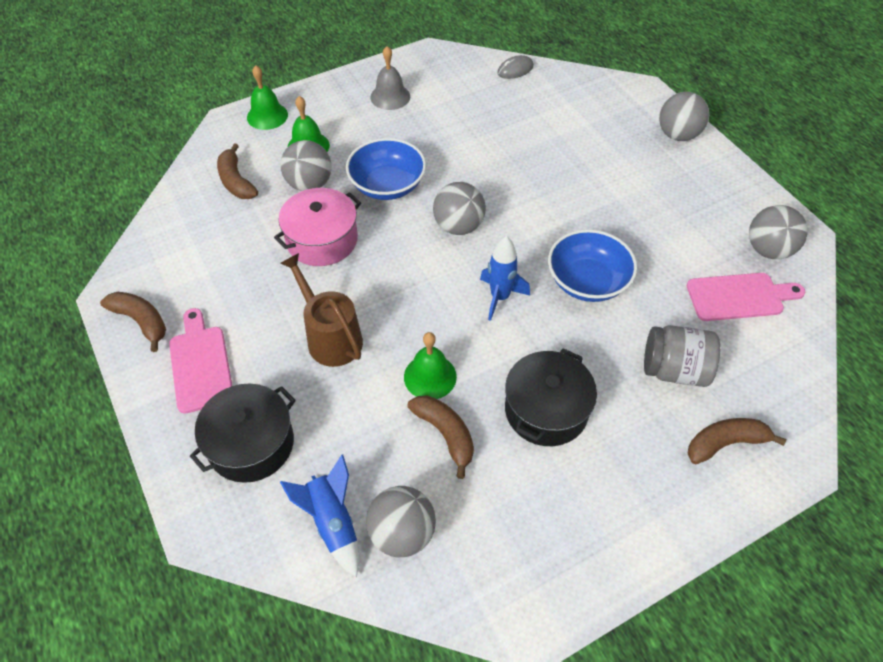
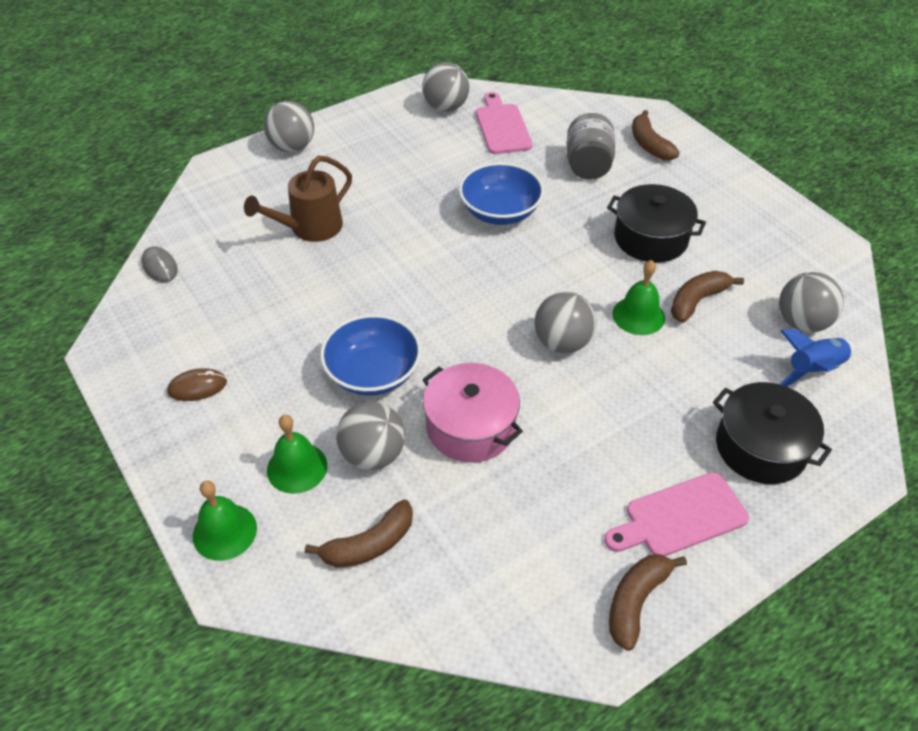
camera: 95 degrees left, 5 degrees down
brown watering can [281,253,363,367] -> brown watering can moved to [244,156,352,242]
grey bell [370,46,410,110] -> brown mouse [167,368,227,401]
grey ball [433,182,486,235] -> grey ball moved to [534,292,597,353]
blue rocket [480,236,530,321] -> none

